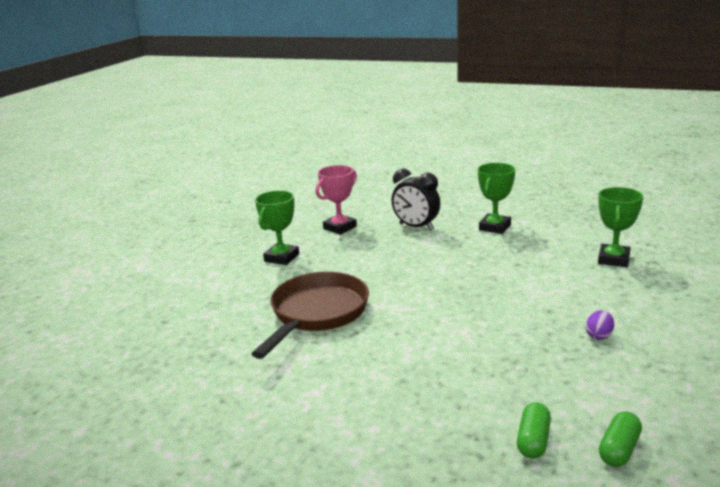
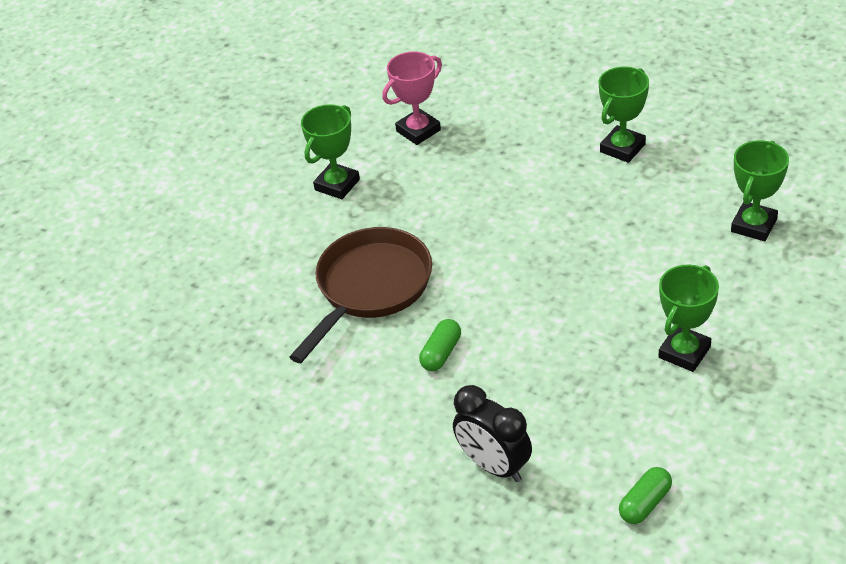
camera: 10 degrees right, 20 degrees up
black clock [392,169,440,230] -> black clock moved to [453,385,532,482]
green capsule [517,402,551,459] -> green capsule moved to [419,319,461,371]
purple egg [586,310,614,340] -> green trophy [658,265,719,372]

